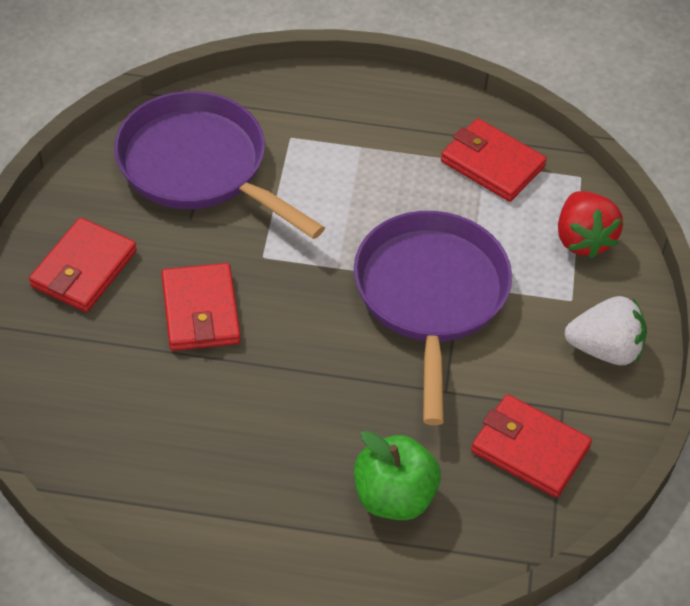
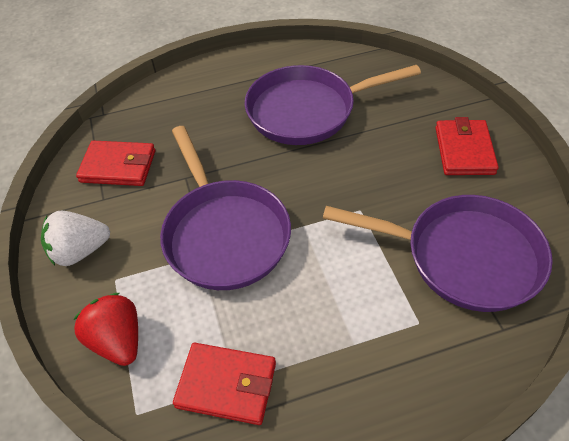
camera: 160 degrees right, 0 degrees up
red wallet [162,263,240,351] -> none
green apple [354,430,441,520] -> none
none -> purple pan [245,65,421,145]

